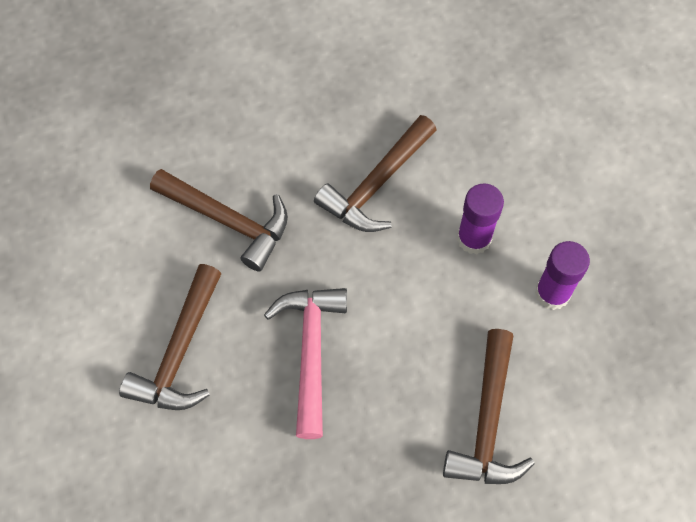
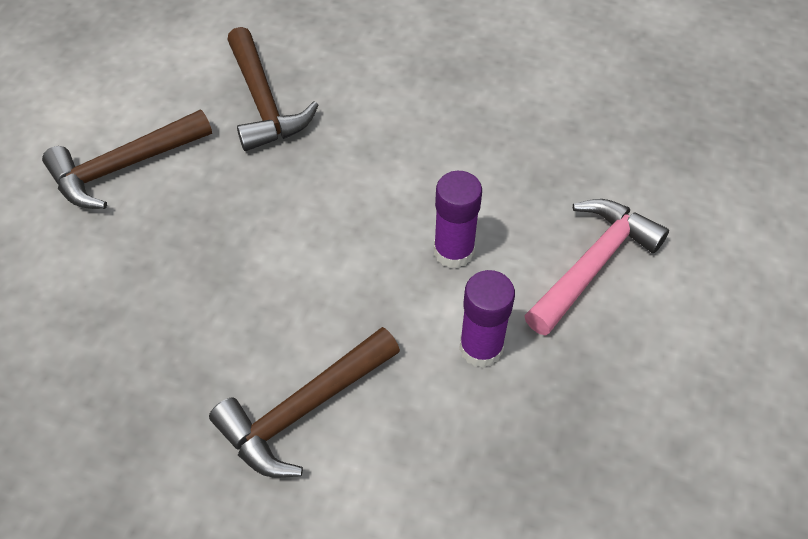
camera: 40 degrees right, 10 degrees down
pink hammer [264,288,347,439] -> pink hammer moved to [524,199,669,336]
brown hammer [314,115,437,232] -> none

